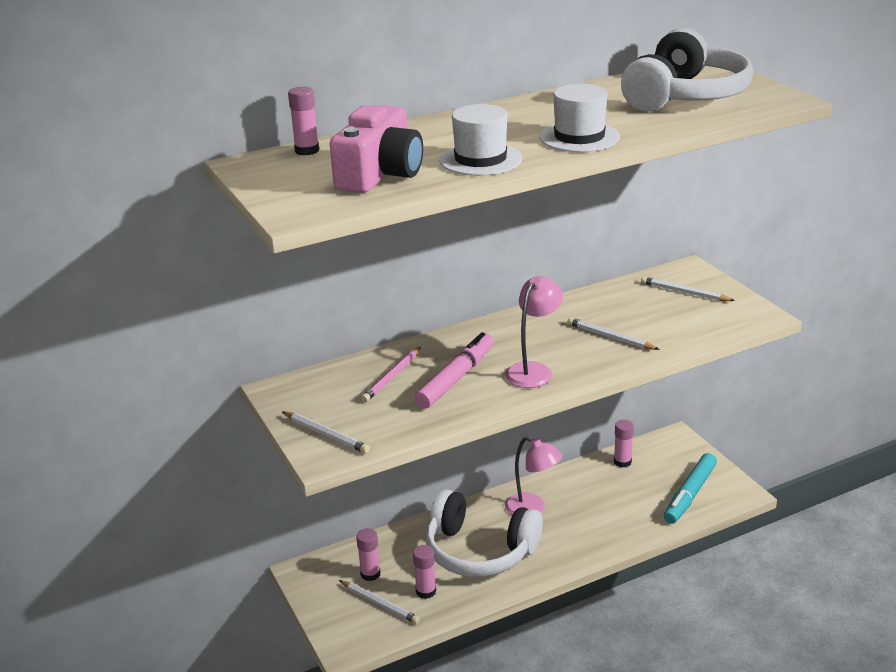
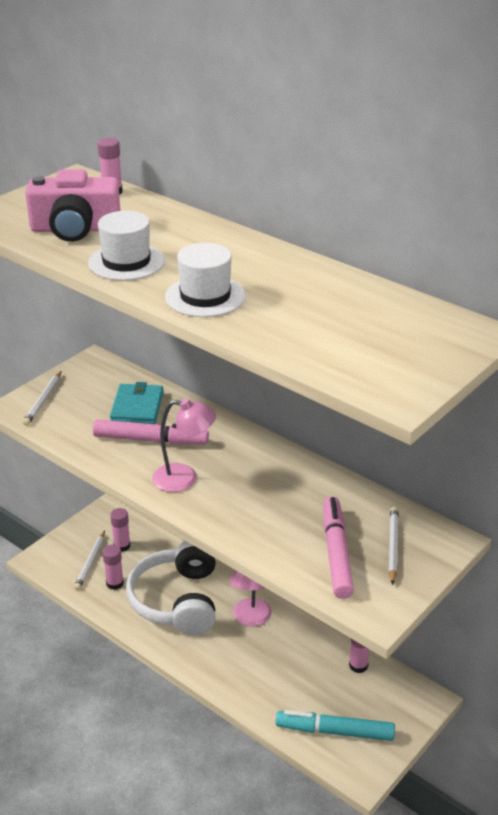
camera: 65 degrees right, 5 degrees up
pink pencil [361,347,421,402] -> turquoise wallet [110,382,163,424]
white pencil [567,317,660,350] -> none
white headphones [621,28,753,112] -> none
none -> pink marker [323,496,354,599]

